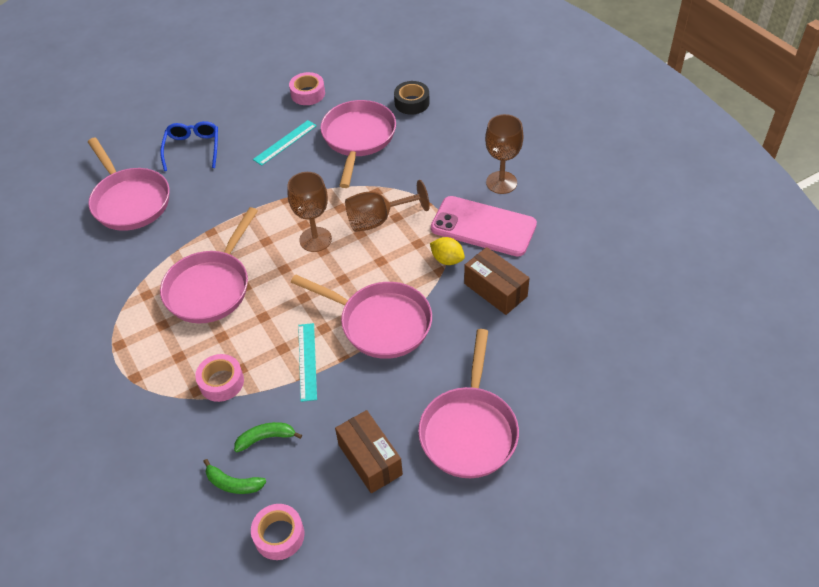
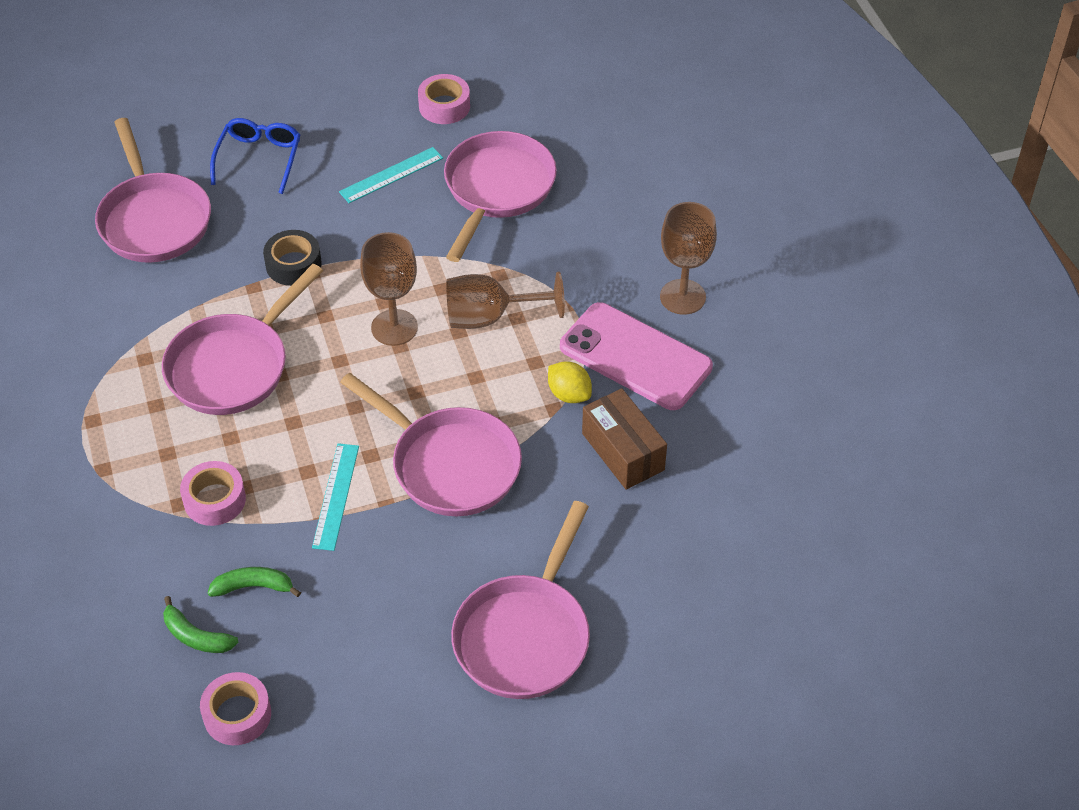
camera: 10 degrees right, 0 degrees up
brown box [335,410,403,493] -> none
black tape [394,81,430,115] -> black tape moved to [263,230,322,286]

